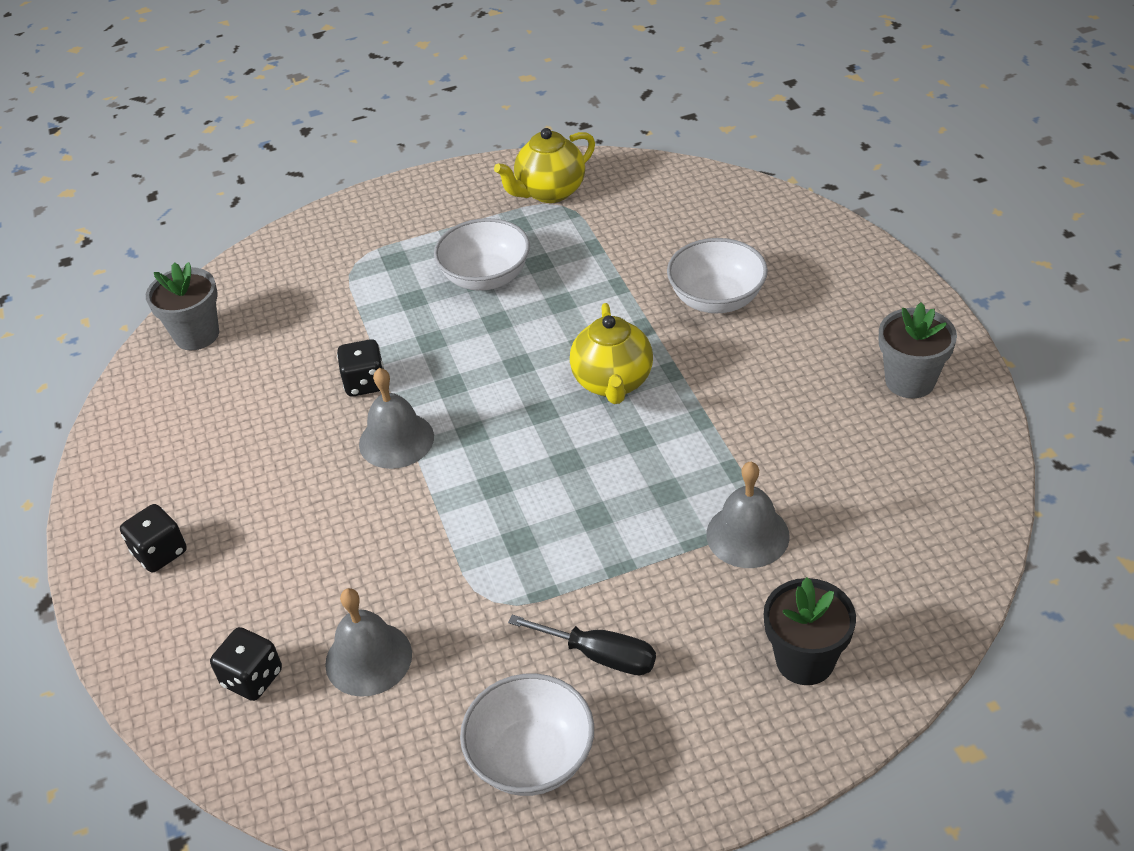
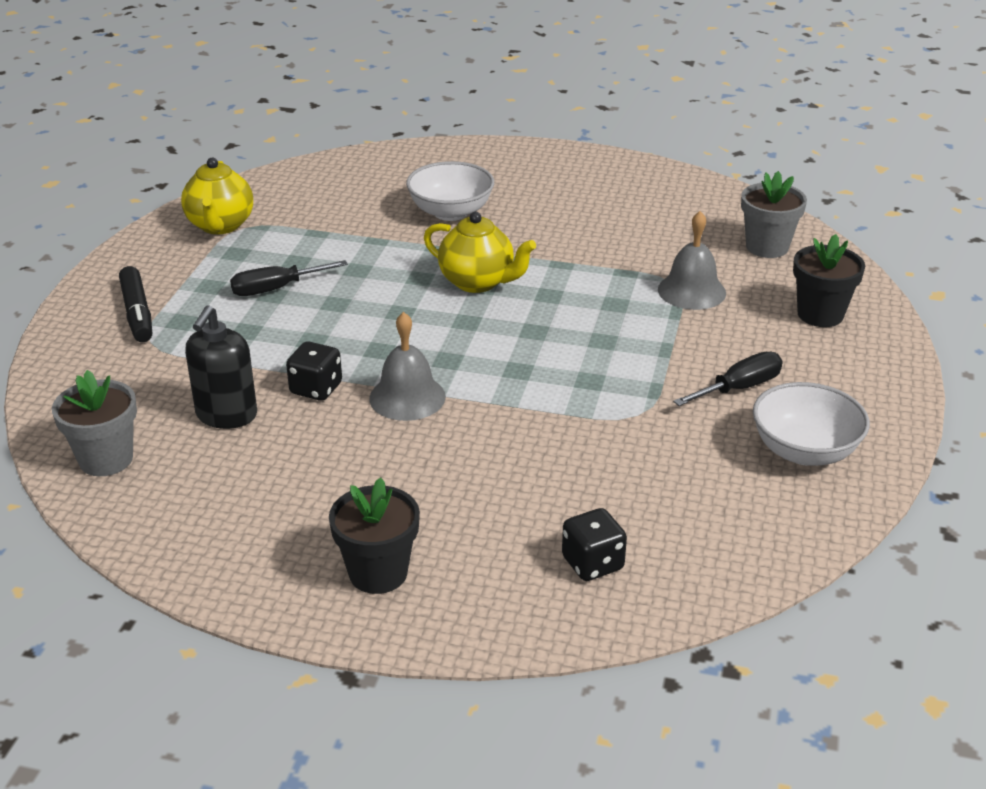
camera: 60 degrees left, 10 degrees down
black dice [120,504,187,572] -> black flower pot [329,478,420,594]
grey bell [325,588,412,697] -> none
white bowl [434,218,530,291] -> black screwdriver [230,260,348,296]
grey flower pot [879,303,957,398] -> grey flower pot moved to [741,171,807,258]
none -> black marker [119,266,152,342]
none -> black soap dispenser [185,305,257,429]

